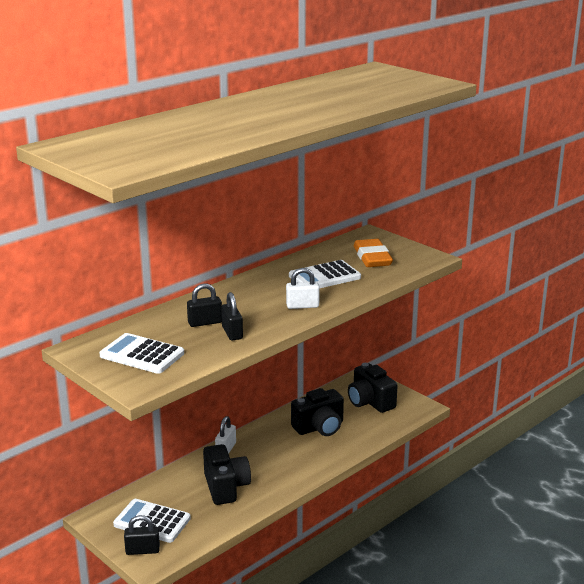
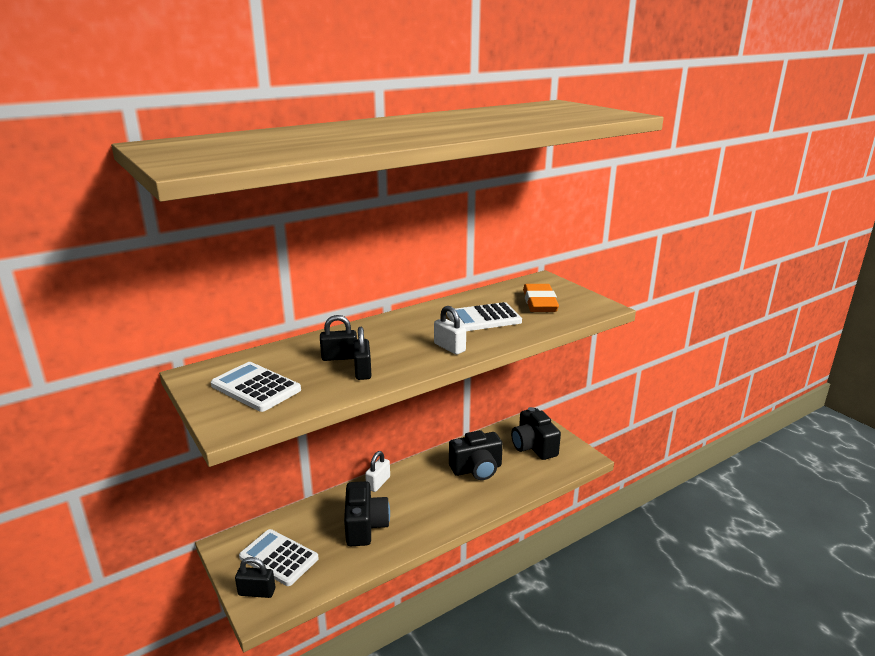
camera: 10 degrees right, 0 degrees up
white padlock [286,268,320,309] -> white padlock turned 45 degrees clockwise [434,306,466,355]

